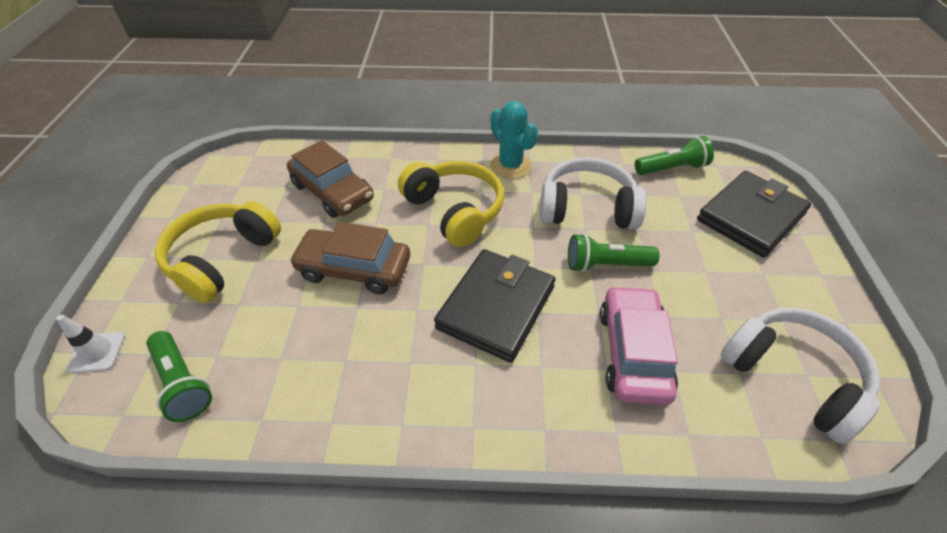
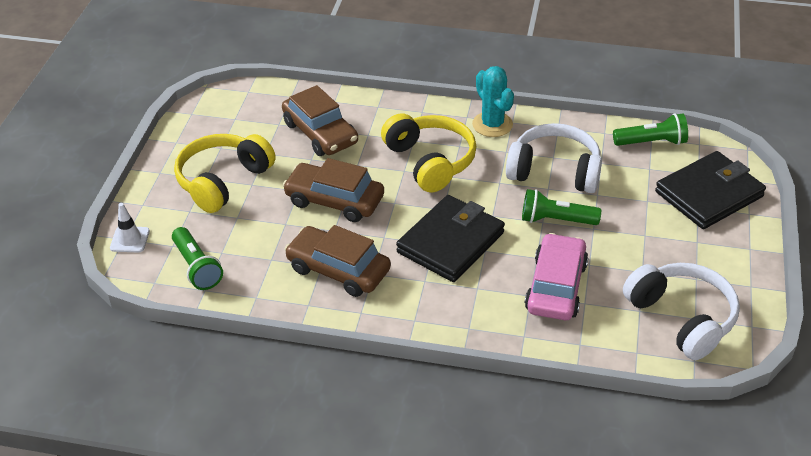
camera: 10 degrees right, 5 degrees down
none -> brown car [285,225,391,297]

